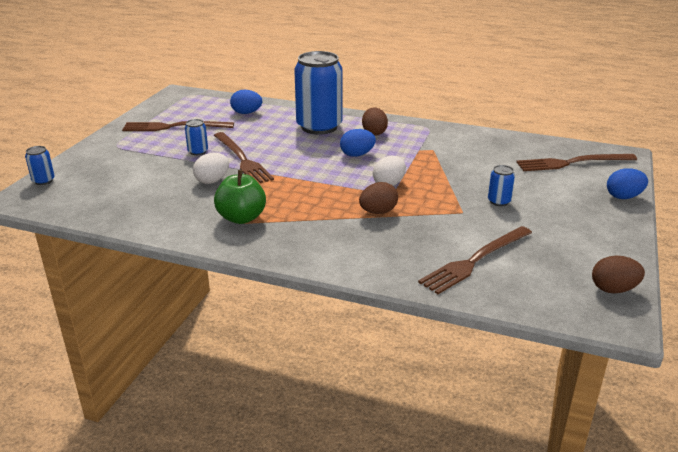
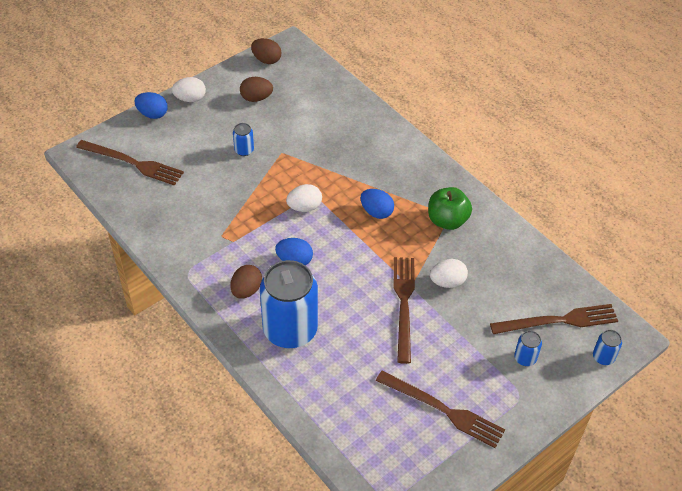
camera: 150 degrees left, 20 degrees up
blue can [185,119,208,155] -> blue can moved to [514,331,542,366]
blue egg [230,90,262,114] -> blue egg moved to [360,189,394,219]
brown egg [359,182,398,214] -> brown egg moved to [240,77,273,102]
brown fork [418,226,532,294] -> brown fork moved to [490,304,618,334]
none -> white egg [172,77,206,102]

